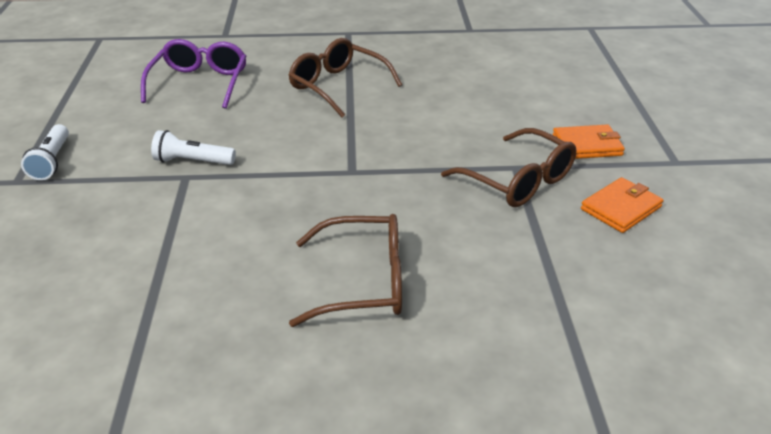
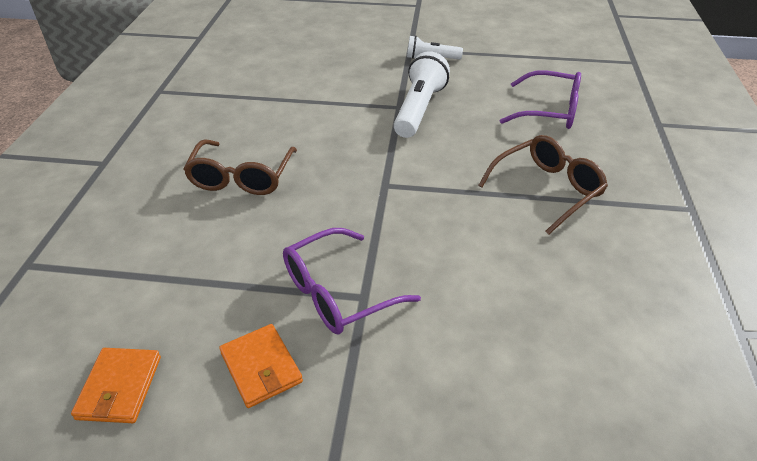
camera: 100 degrees right, 5 degrees up
white flashlight [151,130,236,165] -> white flashlight [394,51,450,138], size x1.69
brown glasses [441,128,576,207] -> purple glasses [283,228,421,334]
orange wallet [553,124,625,159] -> orange wallet moved to [71,348,161,423]

